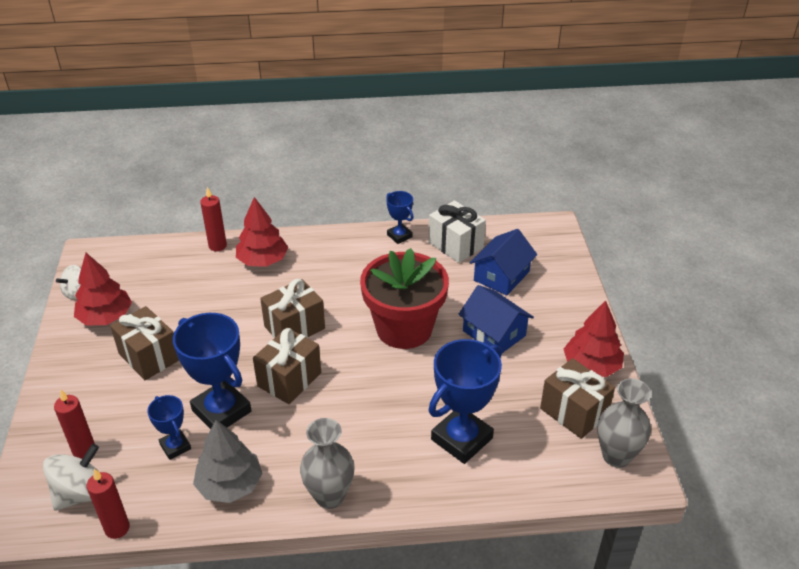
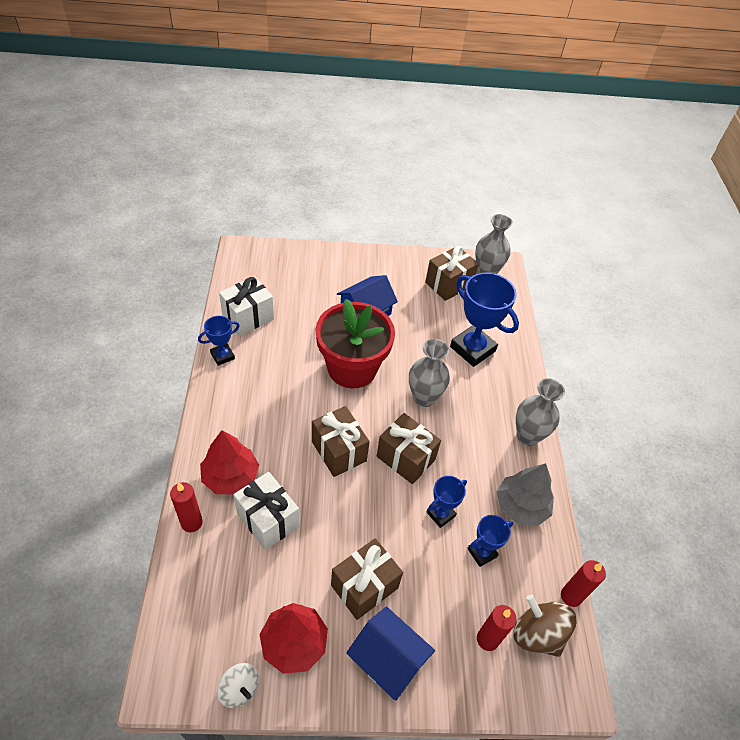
camera: 90 degrees left, 10 degrees up
white spinning top [43,444,100,510] -> brown spinning top [513,595,576,657]
blue trophy [173,313,252,429] -> blue trophy [427,476,467,528], size x0.53
blue house [470,229,537,296] -> blue house moved to [346,607,435,701]
red tree [564,300,624,377] -> none
none -> white gift [234,472,299,550]
none -> grey vase [409,339,450,407]

